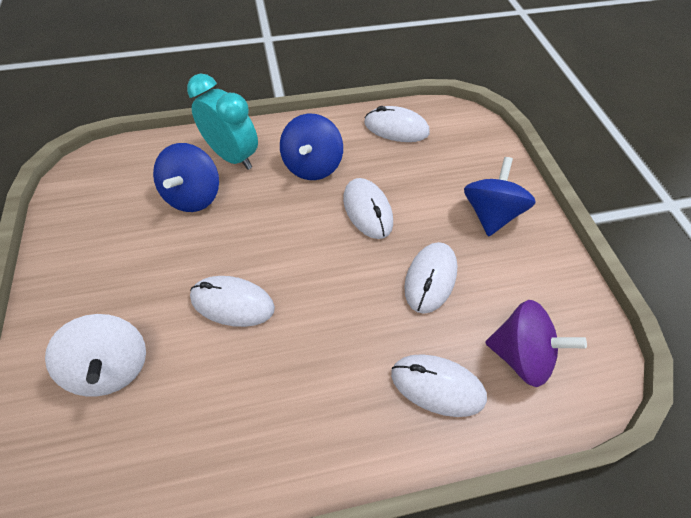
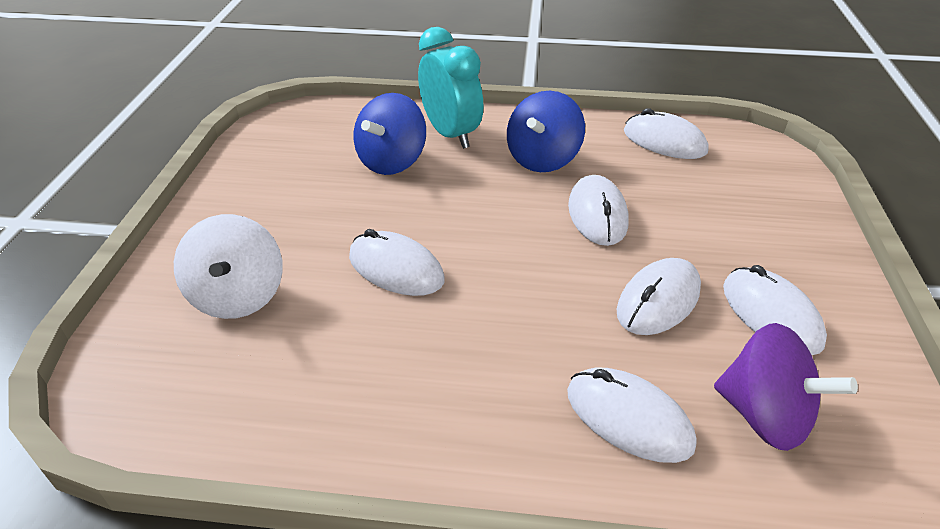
camera: 20 degrees right, 15 degrees down
blue spinning top [464,157,536,237] -> none
none -> white mouse [723,265,827,355]

